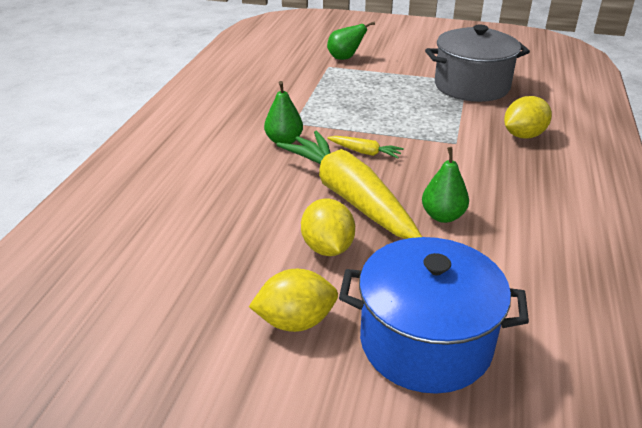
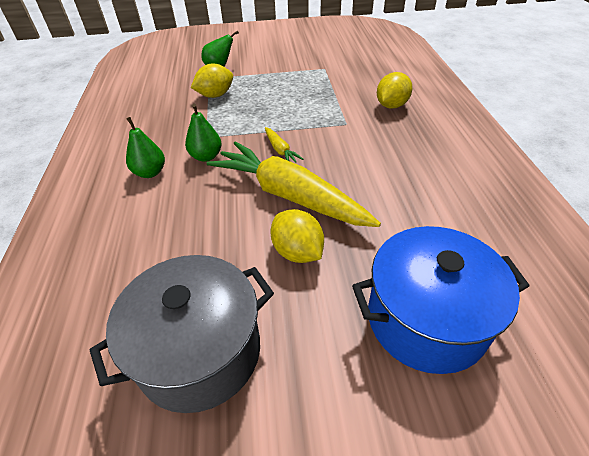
camera: 20 degrees left, 10 degrees up
yellow lemon [249,269,338,332] -> yellow lemon moved to [191,64,233,98]
yellow carrot [327,136,404,159] -> yellow carrot turned 60 degrees clockwise [265,127,303,162]
green pear [422,147,469,223] -> green pear moved to [126,117,165,178]
grey pot [425,25,530,102] -> grey pot moved to [90,255,274,413]

